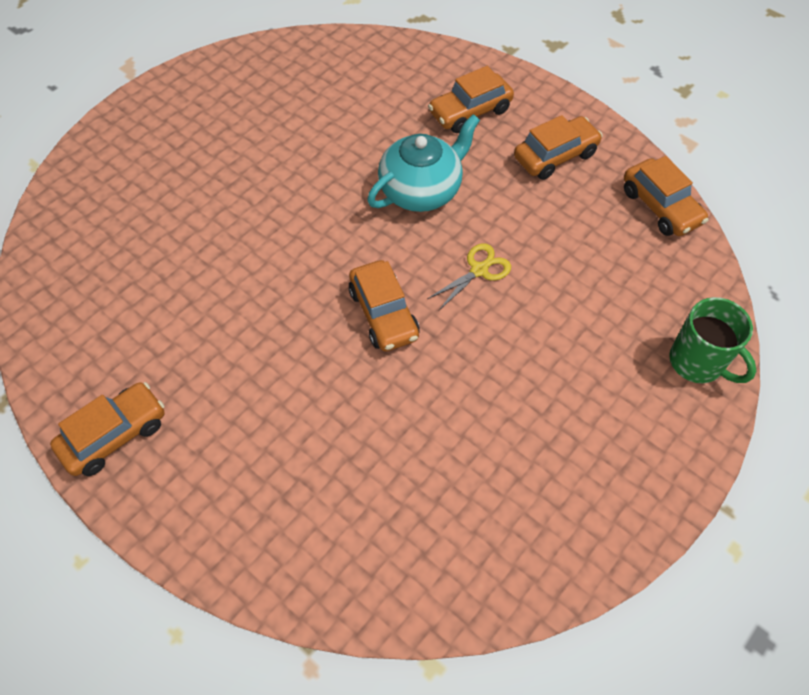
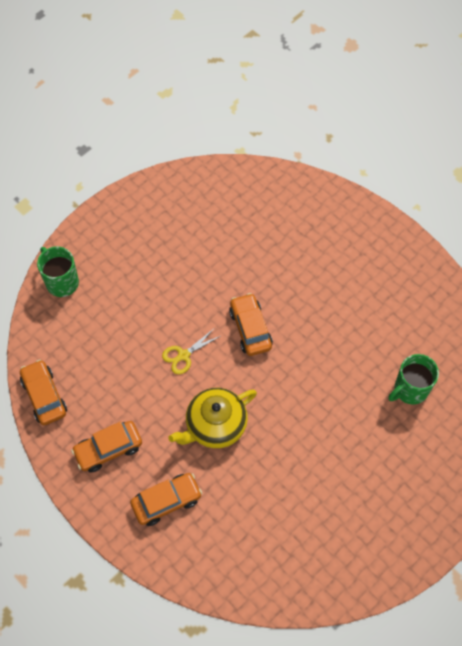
camera: 175 degrees left, 5 degrees up
orange car [50,382,164,476] -> none
turquoise teapot [367,114,480,212] -> yellow teapot [168,388,257,448]
none -> green mug [388,354,439,405]

